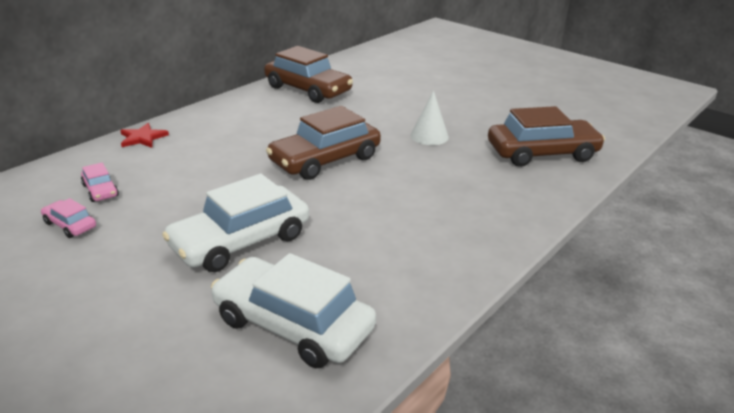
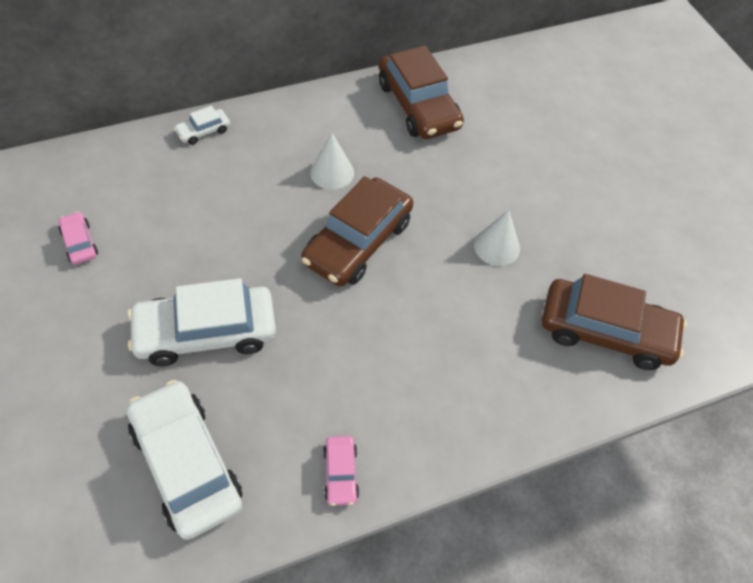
camera: 25 degrees right, 25 degrees up
pink car [81,163,119,202] -> pink car moved to [323,436,359,506]
red star [120,123,169,148] -> white car [174,105,230,145]
brown car [266,106,381,180] -> brown car turned 45 degrees counterclockwise [301,176,413,287]
none -> white cone [310,133,354,190]

